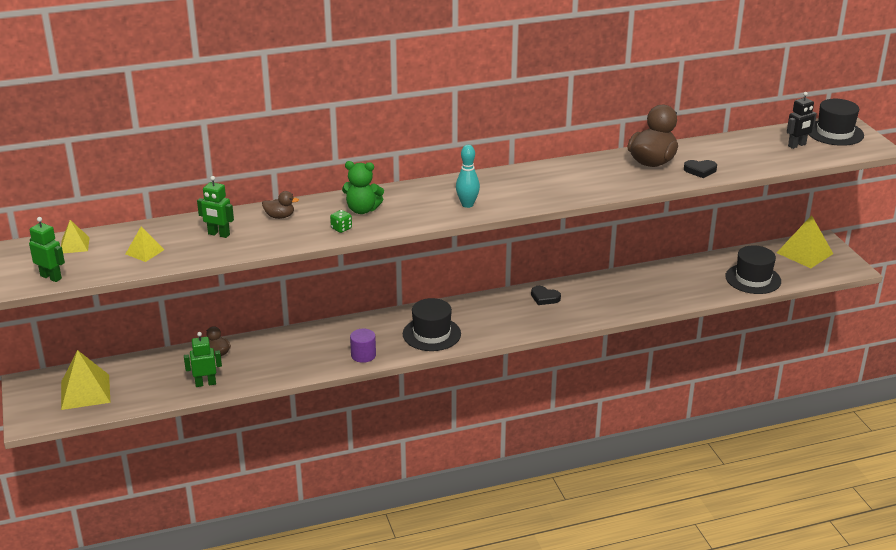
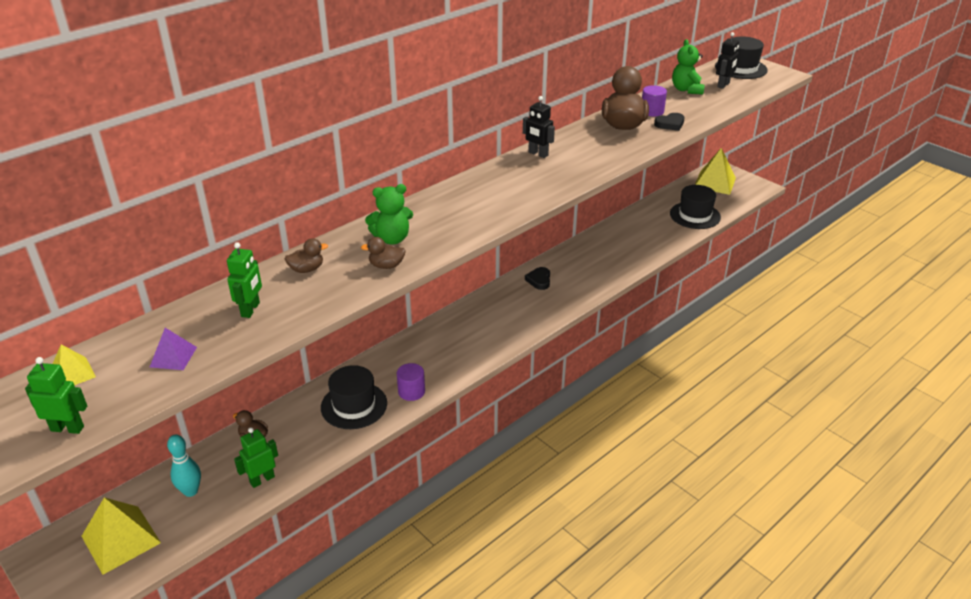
camera: 25 degrees left, 5 degrees up
yellow pyramid [126,226,165,262] -> purple pyramid [150,328,197,370]
green robot [197,176,234,238] -> green robot turned 75 degrees counterclockwise [227,242,262,318]
green dice [330,210,352,233] -> brown duck [361,237,406,269]
black hat [403,298,461,351] -> black hat moved to [321,365,387,429]
turquoise bowling pin [456,145,480,208] -> turquoise bowling pin moved to [167,434,201,497]
black heart [531,286,561,305] -> black heart turned 90 degrees clockwise [525,267,550,290]
none -> black robot [523,96,555,158]
none -> purple cylinder [642,85,667,117]
none -> green teddy bear [672,39,705,95]

